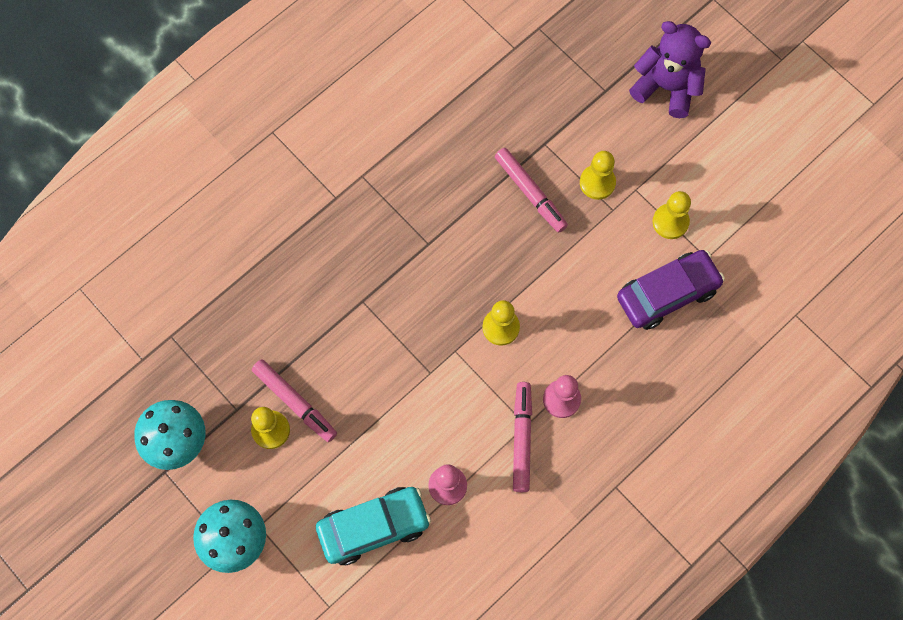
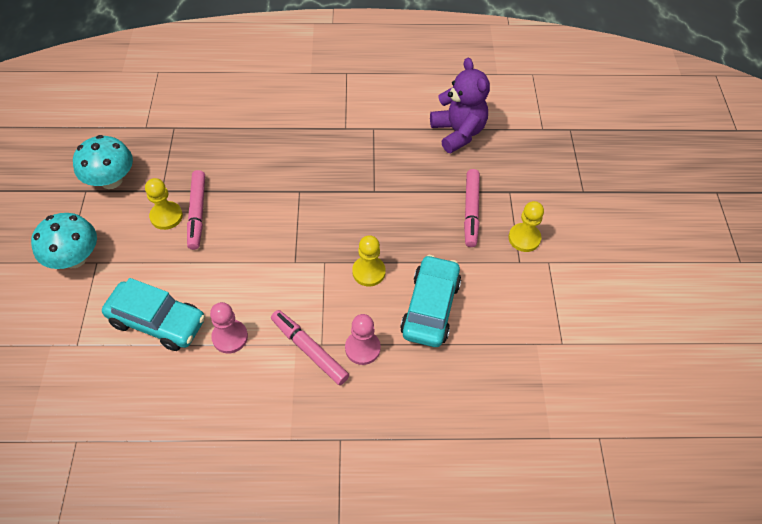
camera: 40 degrees right, 15 degrees down
pink marker [513,382,532,492] -> pink marker turned 90 degrees counterclockwise [271,310,349,385]
purple car [617,250,725,330] -> none
purple teddy bear [629,21,711,118] -> purple teddy bear moved to [430,58,490,153]
yellow pawn [653,191,691,239] -> none
none -> turquoise car [400,255,461,347]

